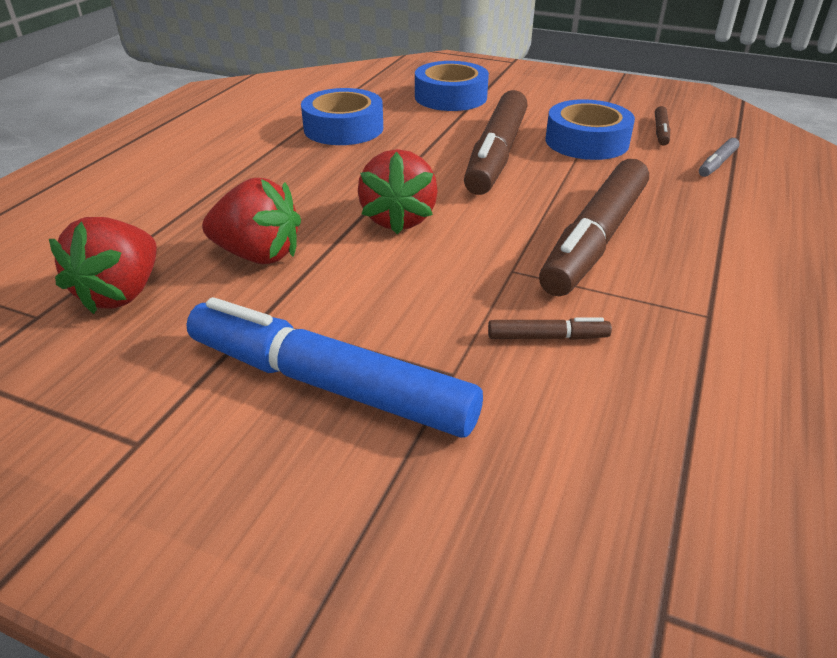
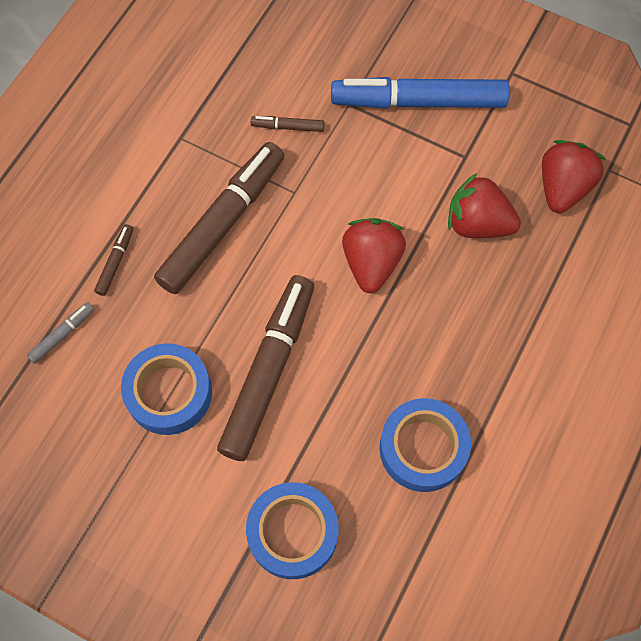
camera: 175 degrees left, 30 degrees up
blue marker [186,297,483,438] -> blue marker turned 150 degrees clockwise [331,77,510,109]
brown marker [655,106,670,146] -> brown marker moved to [94,224,133,296]

